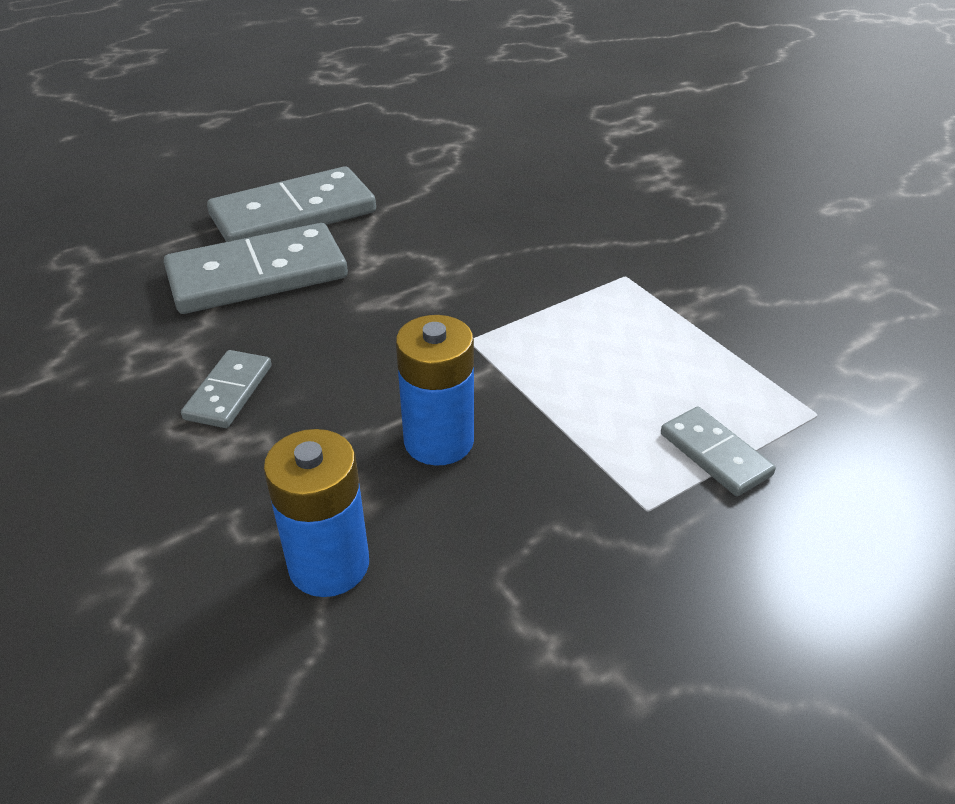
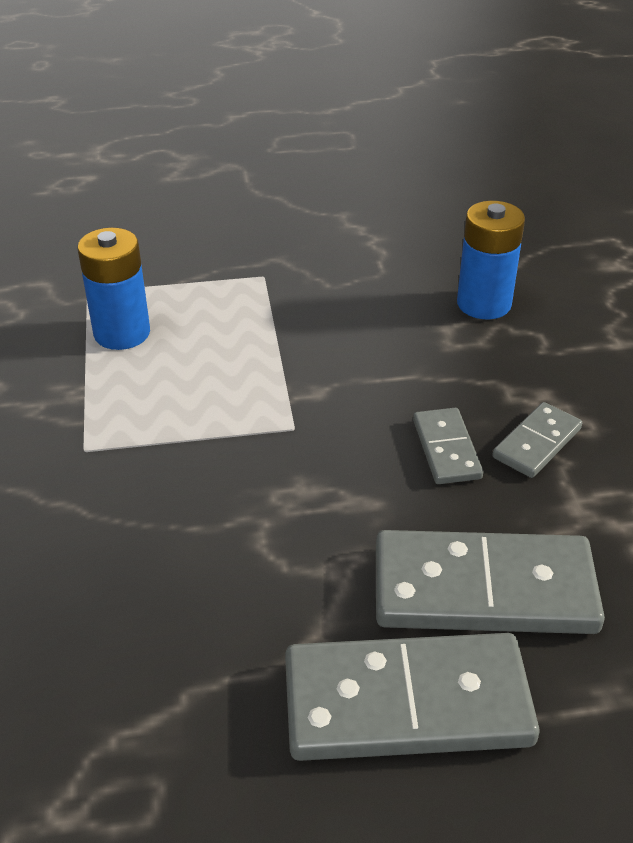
camera: 155 degrees left, 0 degrees up
blue battery [396,315,474,466] -> blue battery moved to [78,228,150,350]
grey domino [661,406,776,496] -> grey domino moved to [413,408,483,484]

